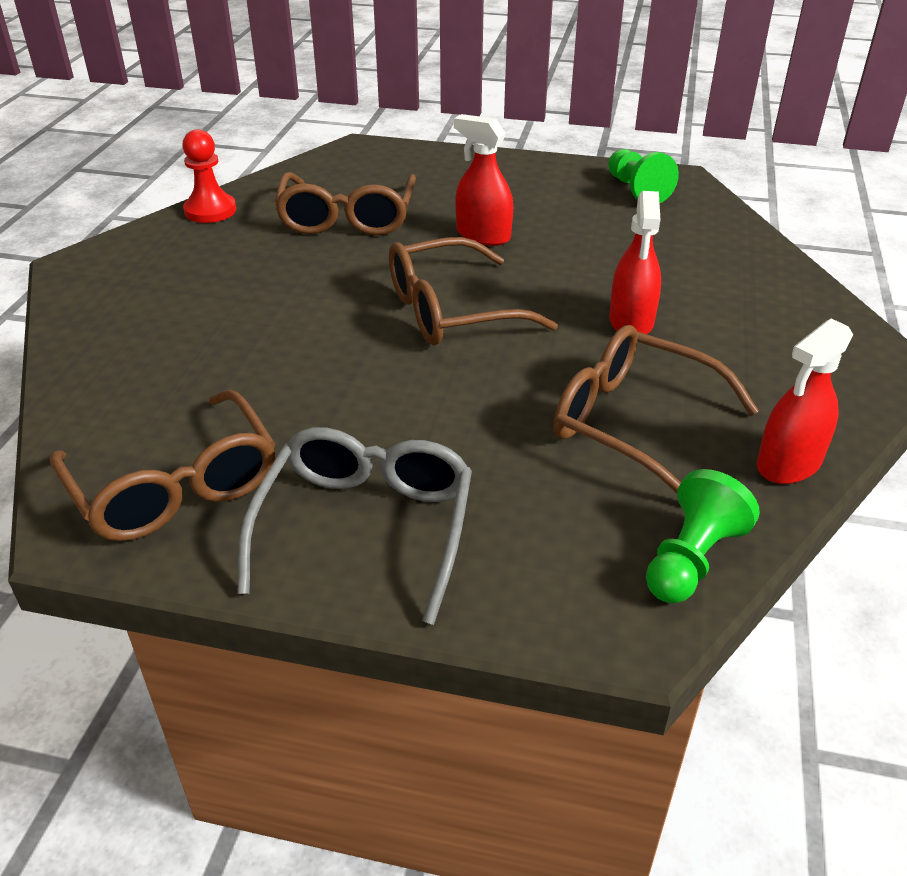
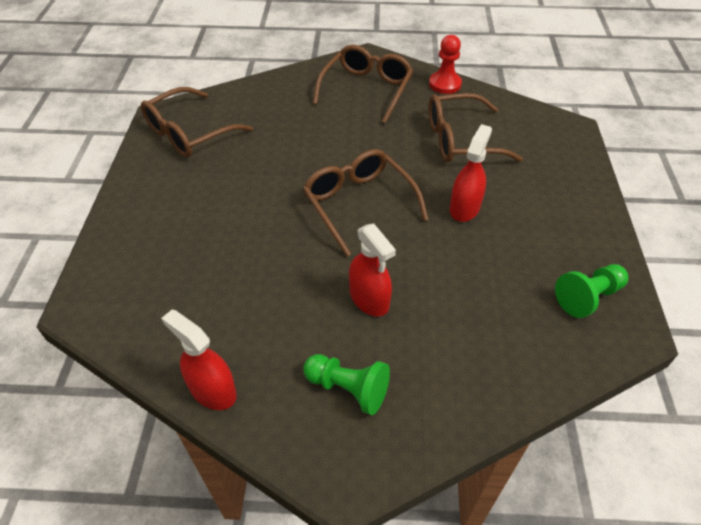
camera: 80 degrees right, 10 degrees up
grey glasses [237,427,472,625] -> none
brown glasses [553,325,759,494] -> brown glasses moved to [313,45,413,123]
red spray bottle [609,191,661,334] -> red spray bottle turned 120 degrees counterclockwise [349,224,396,317]
green pawn [646,469,760,604] -> green pawn moved to [303,354,390,415]

